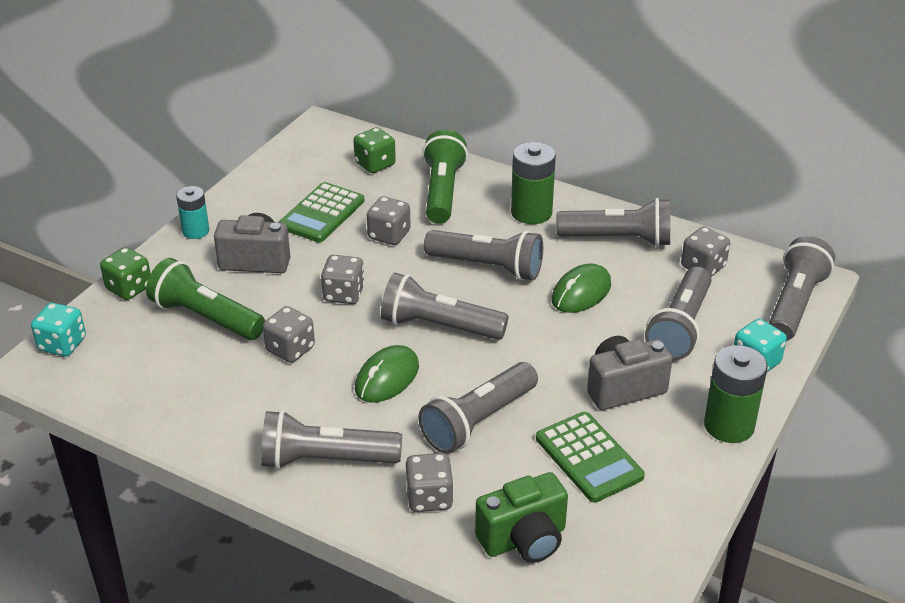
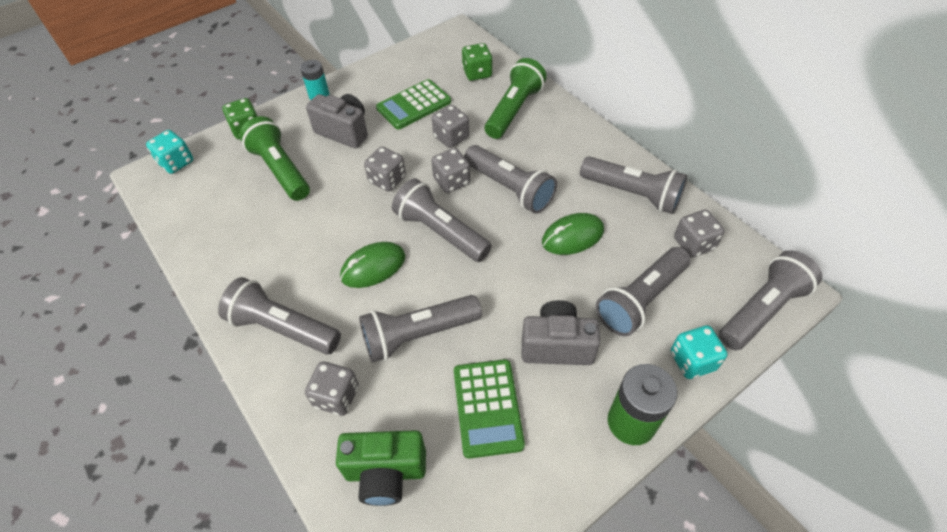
camera: 25 degrees right, 15 degrees up
grey dice [263,306,315,363] -> grey dice moved to [431,148,470,193]
green battery [511,142,556,224] -> none

